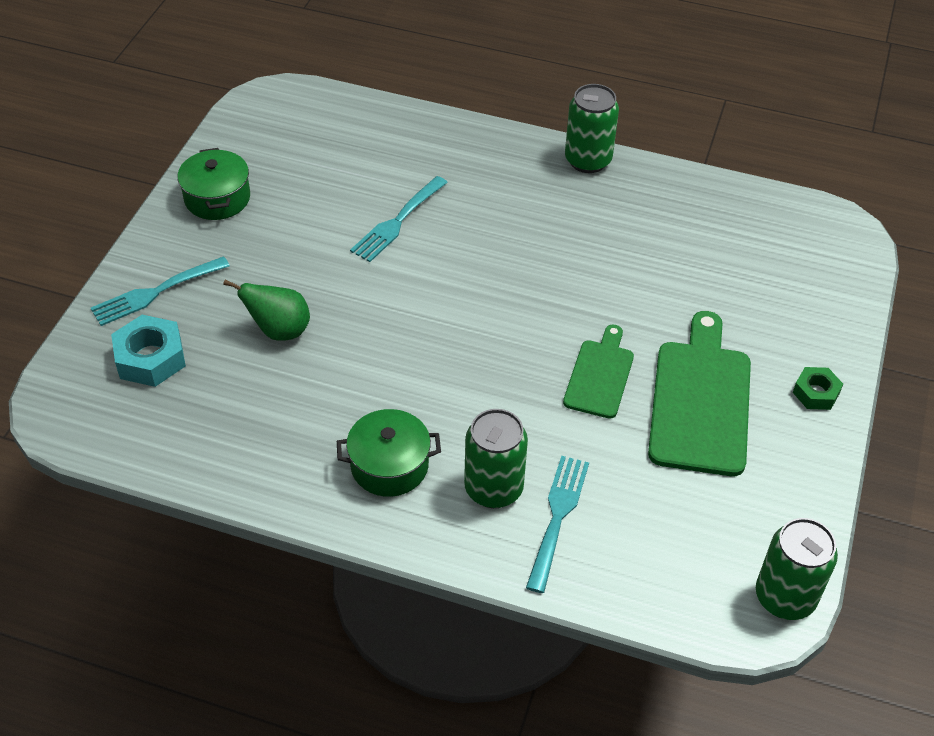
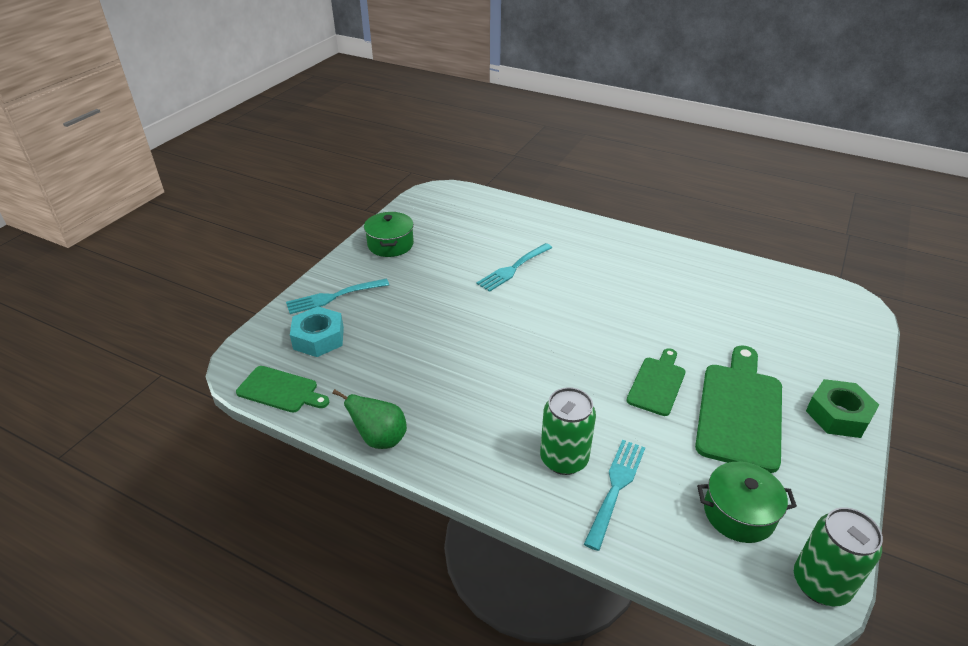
camera: 10 degrees right, 10 degrees down
green pear [223,280,310,341] -> green pear moved to [332,389,407,449]
green pot [337,409,441,497] -> green pot moved to [697,462,797,543]
green can [565,84,619,173] -> none
green nut [793,367,843,410] -> green nut [806,379,879,438], size x1.61
none -> green cutting board [236,366,329,413]

